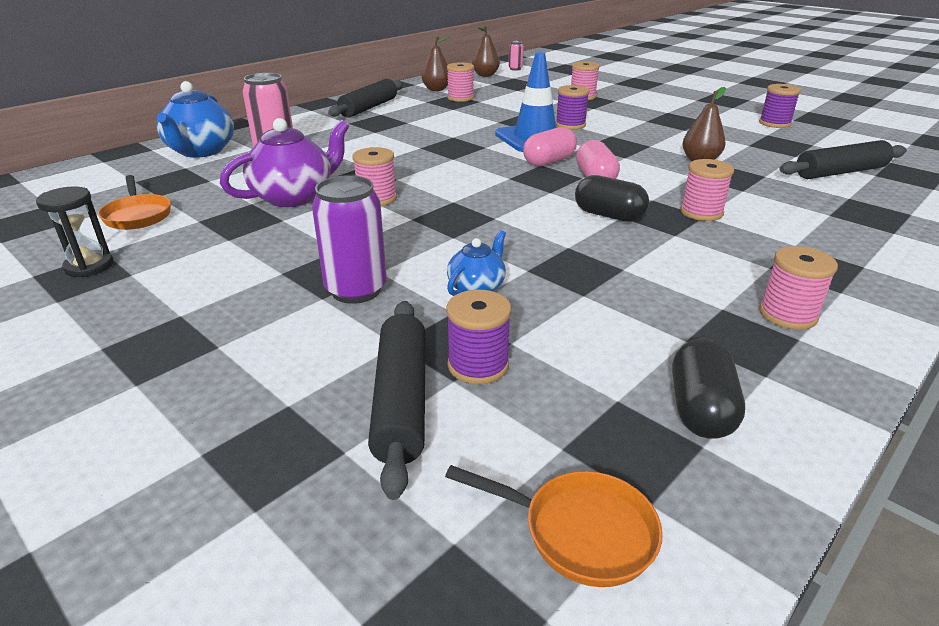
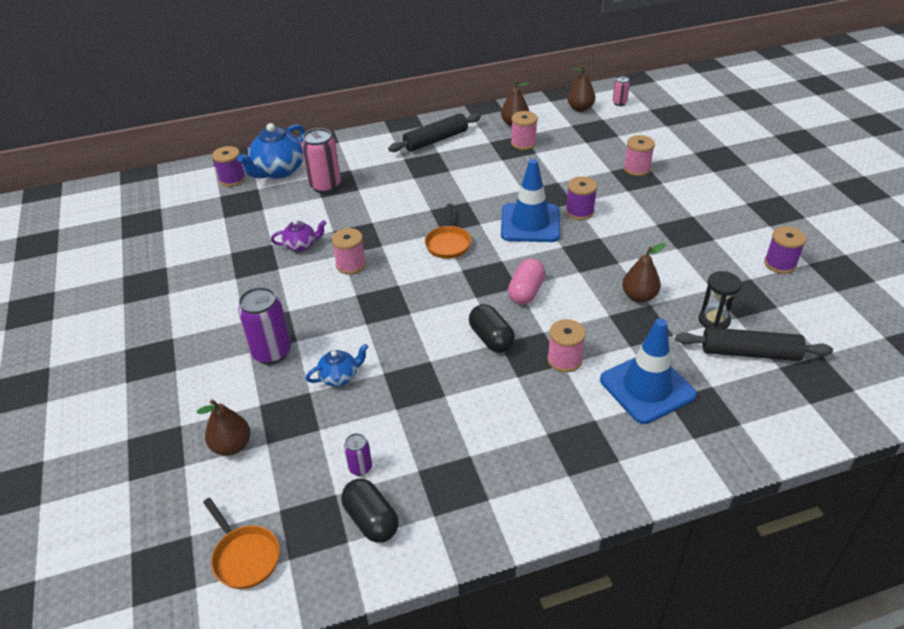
camera: 30 degrees right, 10 degrees up
black hourglass [36,186,113,277] -> black hourglass moved to [699,271,742,329]
orange pan [98,175,171,230] -> orange pan moved to [425,204,471,259]
purple teapot [220,118,349,207] -> purple teapot [271,220,326,252], size x0.54
black rolling pin [368,301,426,500] -> brown pear [197,399,251,456]
purple spool [446,290,511,385] -> purple spool moved to [212,146,246,187]
pink capsule [523,127,577,167] -> none
black capsule [672,339,745,439] -> black capsule turned 75 degrees counterclockwise [341,479,399,543]
pink spool [759,246,838,330] -> none
none -> purple can [344,433,372,476]
none -> blue traffic cone [600,318,697,424]

